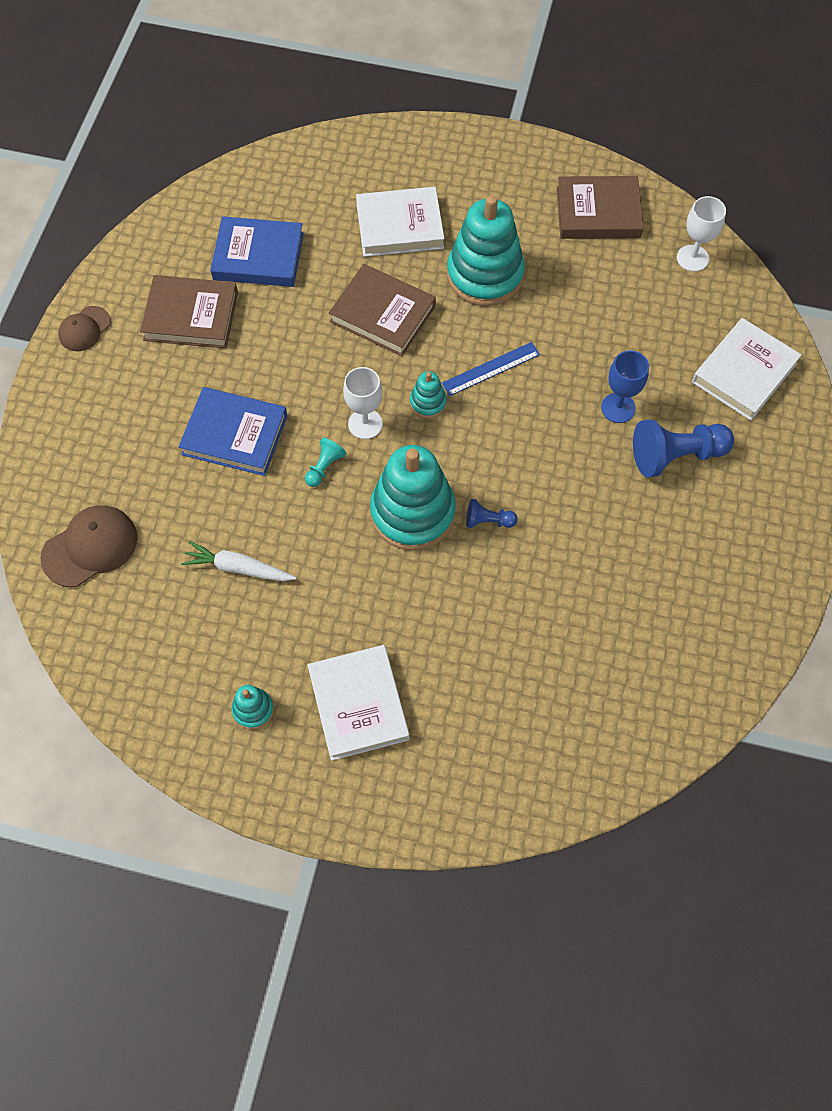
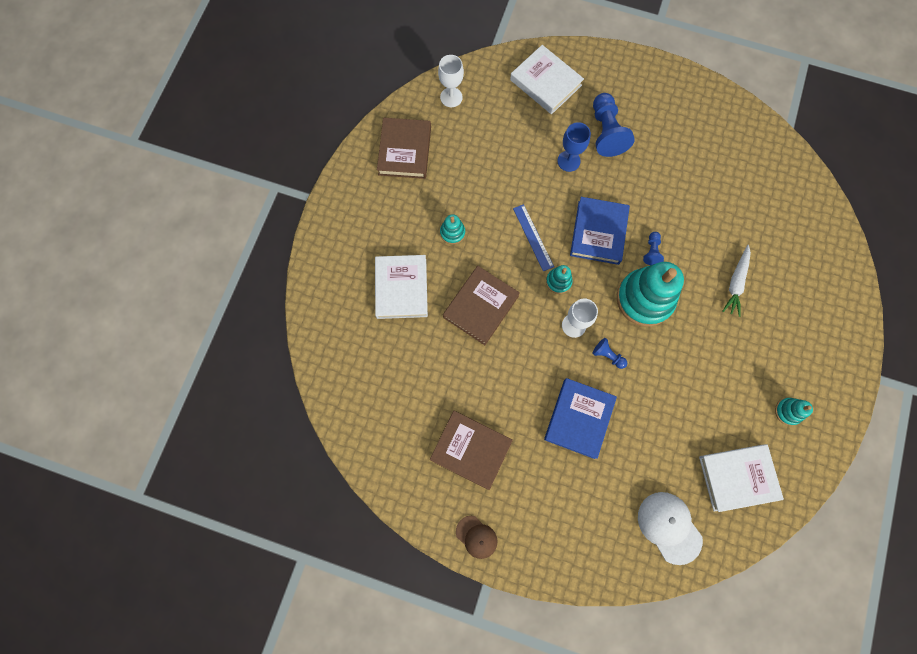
camera: 85 degrees left, 10 degrees up
brown cap [40,505,137,587] -> white cap [638,492,703,565]
brown book [140,275,238,349] -> brown book turned 75 degrees counterclockwise [430,411,513,490]
white carrot [181,541,296,581] -> white carrot moved to [723,245,751,317]
blue book [210,216,304,287] -> blue book moved to [570,197,630,265]
turquoise pawn [305,438,346,487] -> blue pawn [592,338,627,369]
white book [308,645,409,761] -> white book moved to [699,444,784,512]
turquoise stacking toy [447,195,525,306] -> turquoise stacking toy [440,214,465,245], size x0.45

